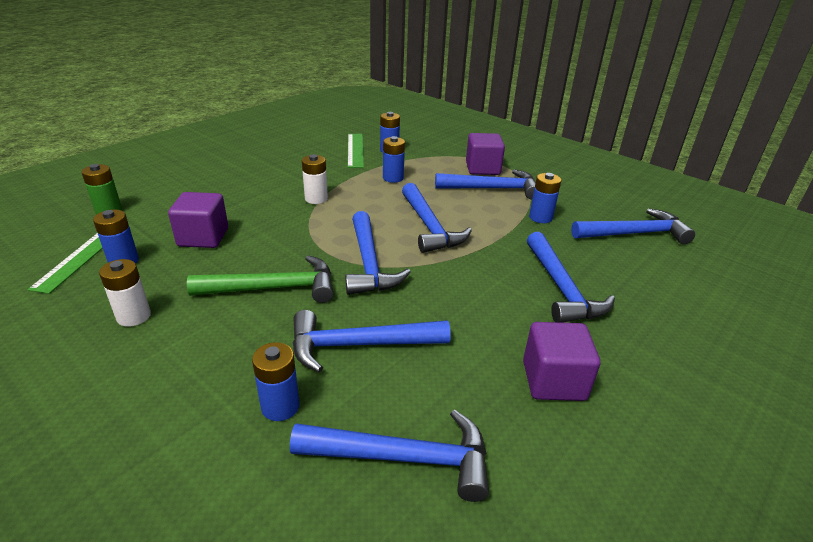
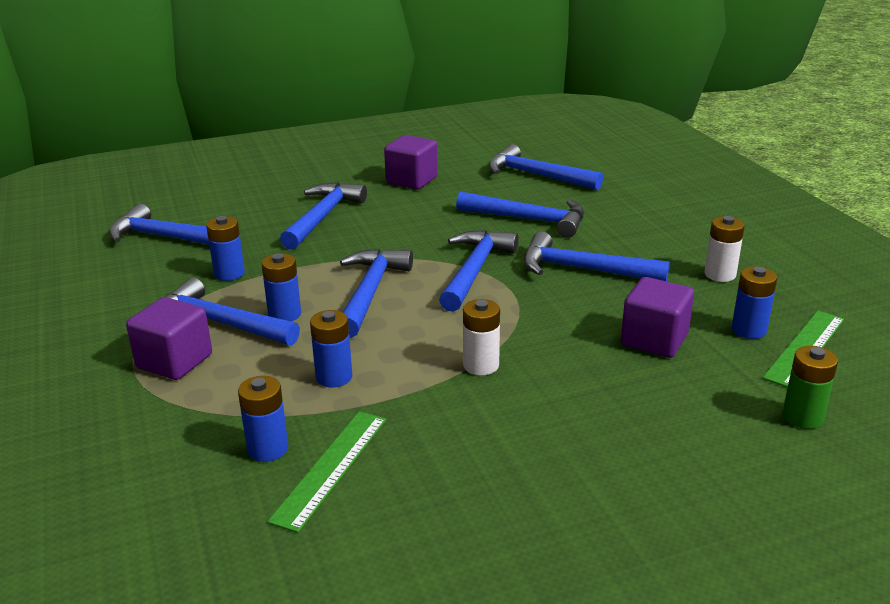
camera: 150 degrees left, 5 degrees down
green hammer [187,255,334,303] -> blue hammer [524,232,670,281]
blue battery [252,342,300,421] -> blue battery moved to [261,253,301,322]

